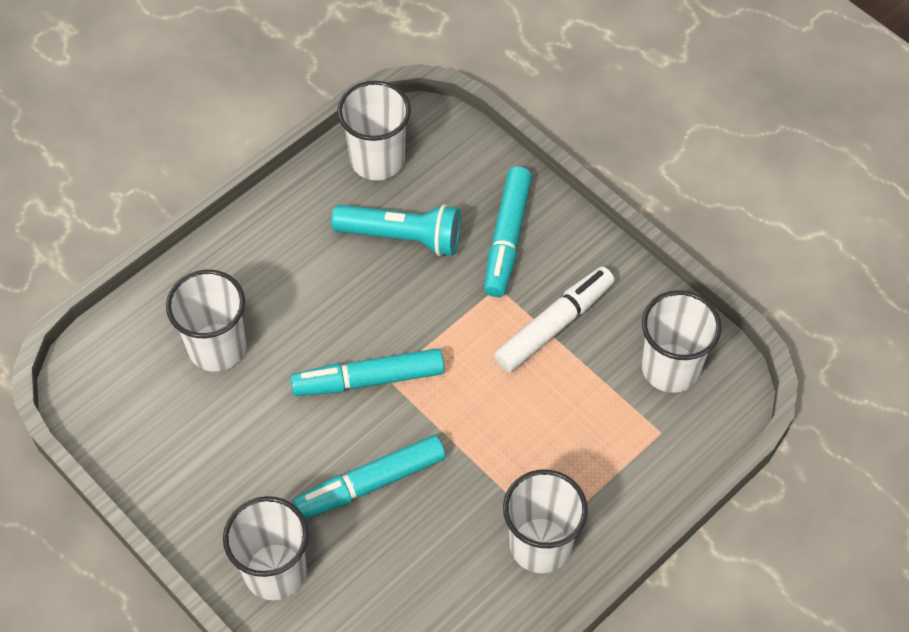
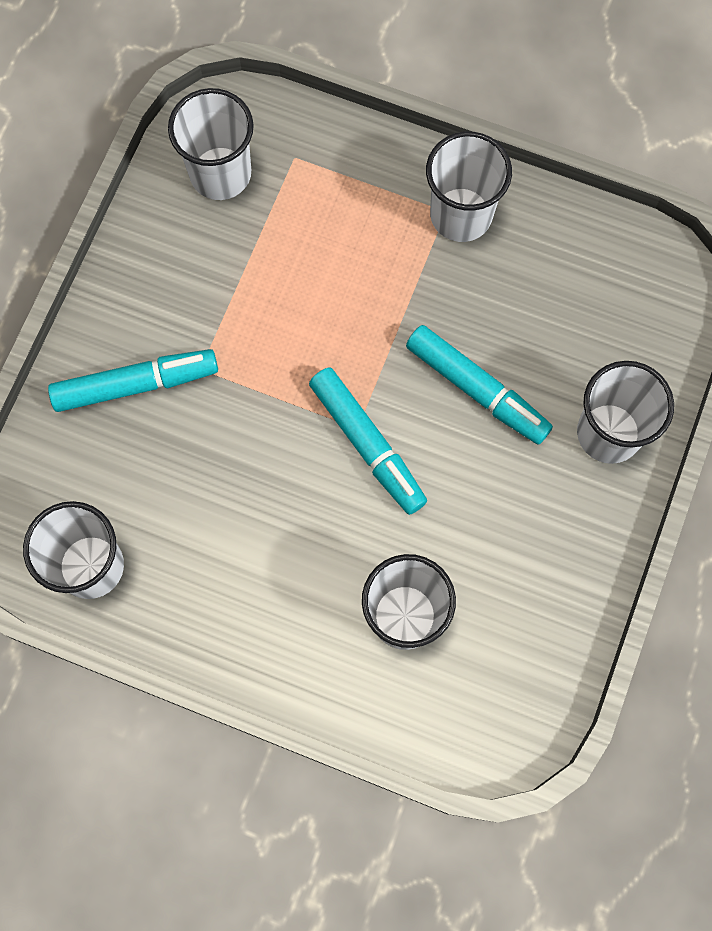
camera: 115 degrees left, 15 degrees up
turquoise flashlight [331,204,461,256] -> none
white marker [494,266,614,372] -> none

